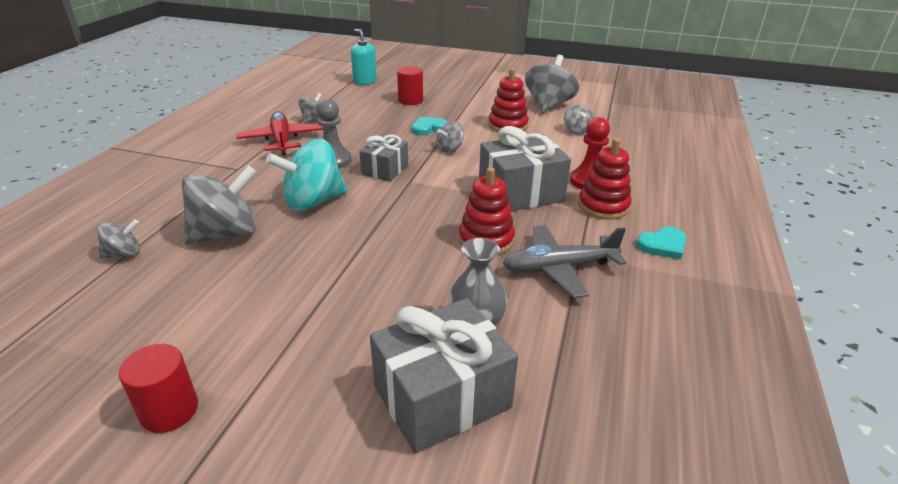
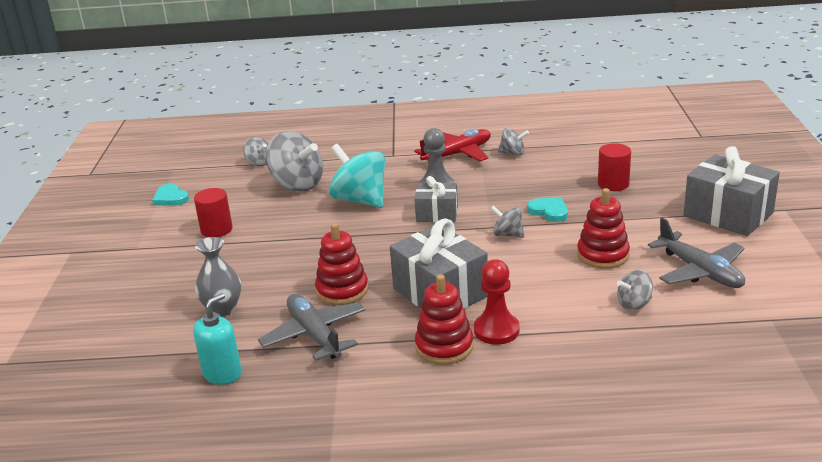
camera: 75 degrees right, 5 degrees down
red cylinder [119,344,198,433] -> red cylinder moved to [194,188,233,237]
turquoise soap dispenser [351,29,377,85] -> turquoise soap dispenser moved to [193,293,242,385]
grey gift [370,298,518,454] -> grey gift moved to [683,146,780,236]
grey spinning top [525,55,579,113] -> grey plane [648,218,745,288]
turquoise heart [636,227,686,259] -> turquoise heart moved to [152,184,189,206]

